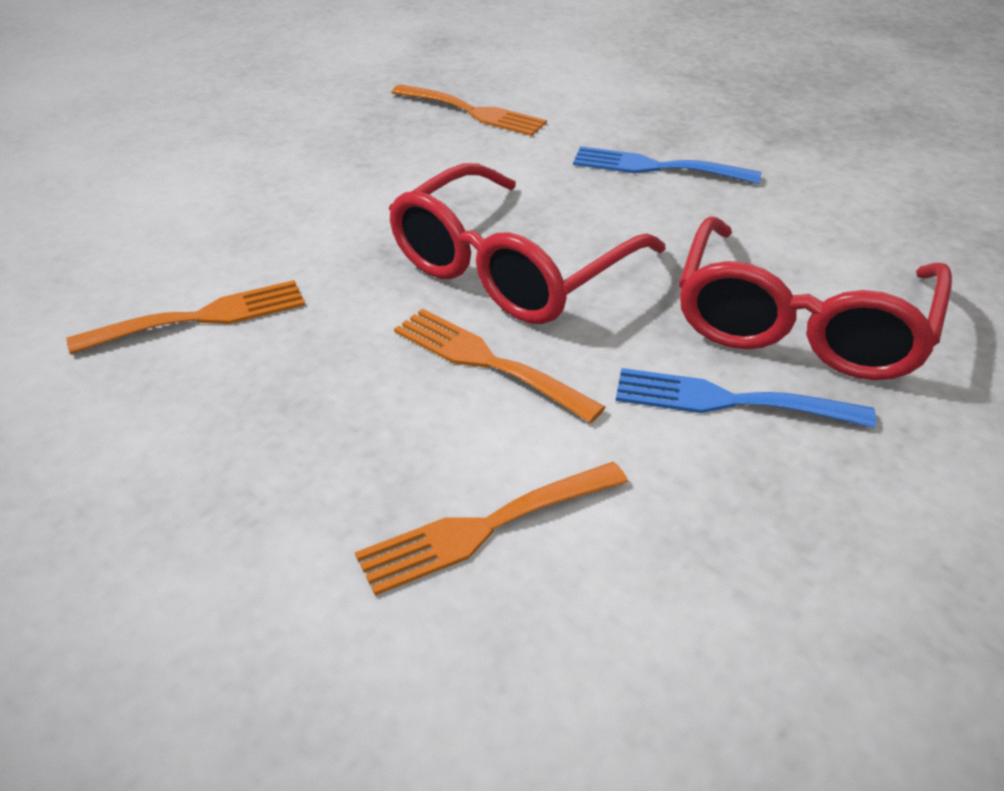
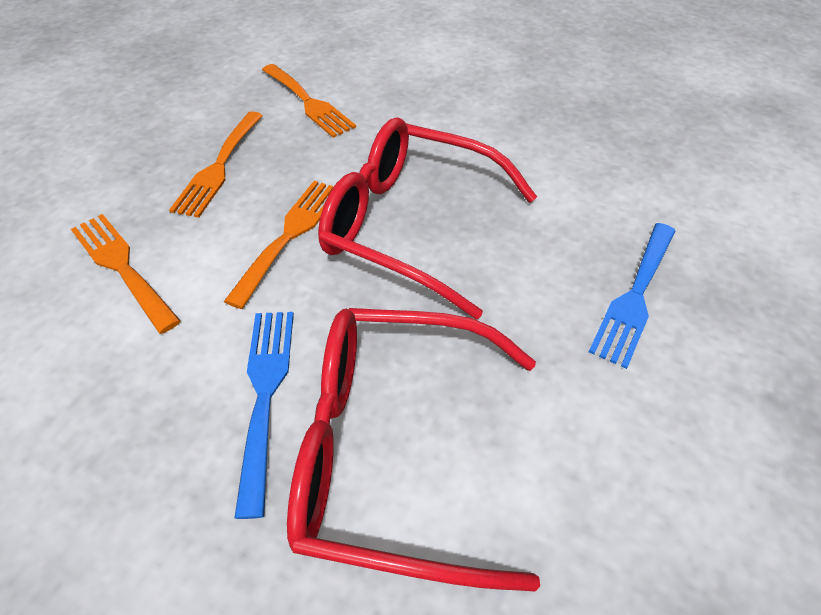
camera: 75 degrees right, 10 degrees up
orange fork [391,84,547,136] -> orange fork moved to [169,111,263,218]
blue fork [573,146,761,184] -> blue fork turned 150 degrees counterclockwise [589,223,676,369]

